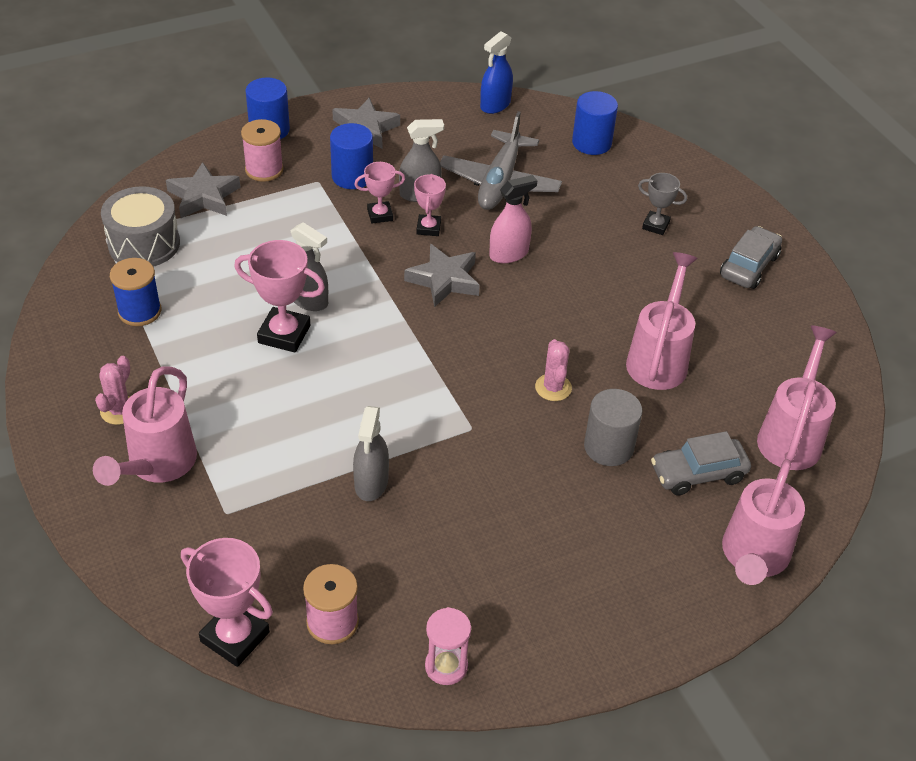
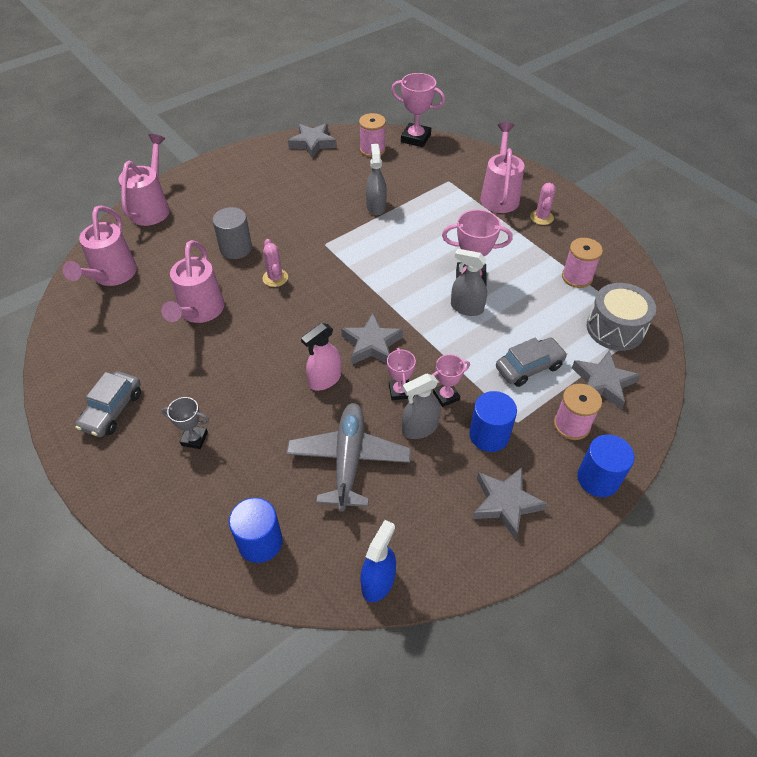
camera: 170 degrees right, 5 degrees up
blue spool [110,258,161,326] -> pink spool [562,238,603,288]
pink hourglass [425,607,471,685] -> grey star [288,123,337,158]
grey car [651,431,751,496] -> grey car moved to [496,337,567,387]

